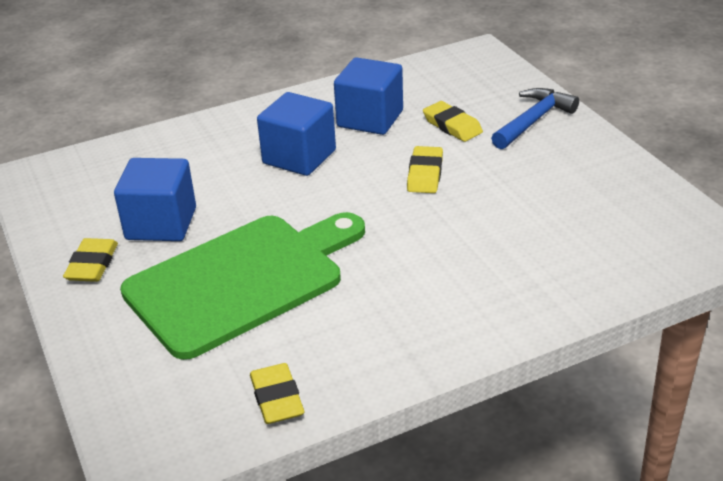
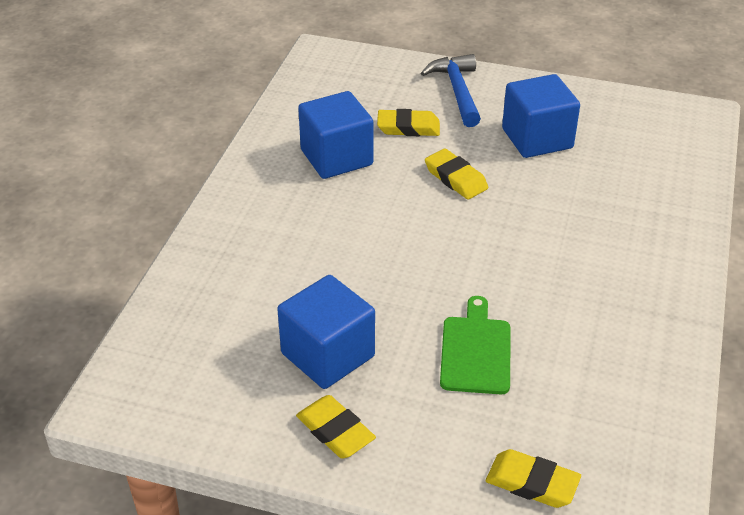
camera: 50 degrees left, 5 degrees up
green cutting board [120,212,365,360] -> green cutting board [440,296,510,394], size x0.48
yellow eraser [250,363,304,424] -> yellow eraser moved to [486,449,581,508]
blue cube [257,92,336,176] -> blue cube moved to [502,74,580,158]

